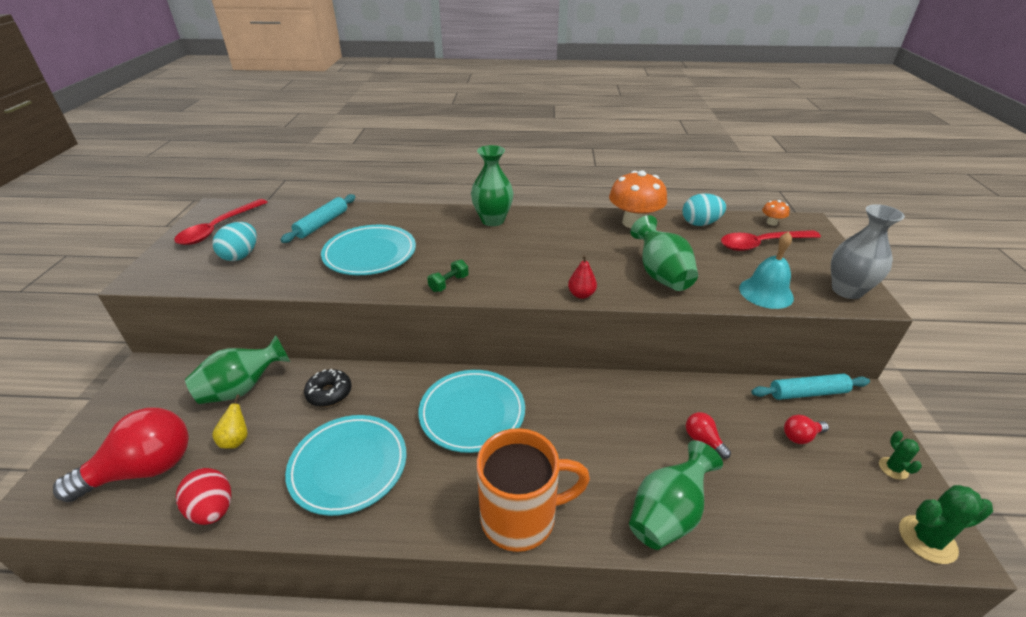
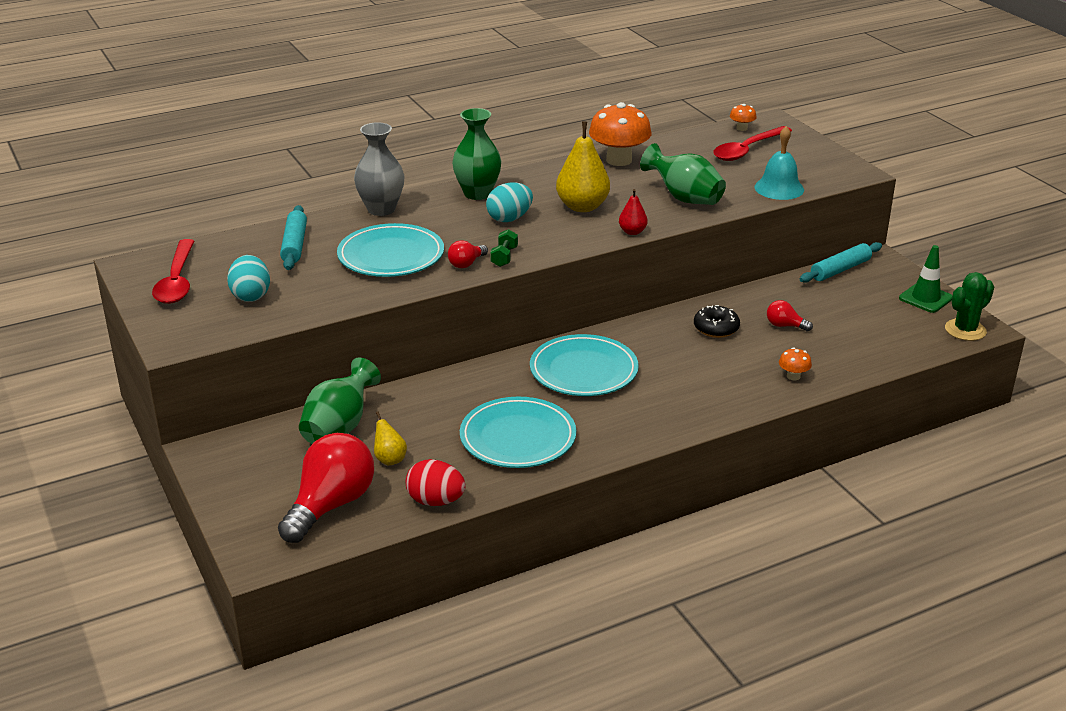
camera: 30 degrees left, 5 degrees down
black donut [304,369,352,407] -> black donut moved to [694,305,740,338]
orange mug [477,428,590,552] -> none
green vase [629,440,723,550] -> orange mushroom [779,348,812,380]
turquoise egg [682,193,726,226] -> turquoise egg moved to [486,183,533,222]
red light bulb [784,415,829,444] -> red light bulb moved to [448,240,488,268]
grey vase [831,204,905,299] -> grey vase moved to [354,122,404,216]
green cactus [879,431,922,480] -> green traffic cone [899,245,952,313]
none -> yellow pear [556,122,610,212]

